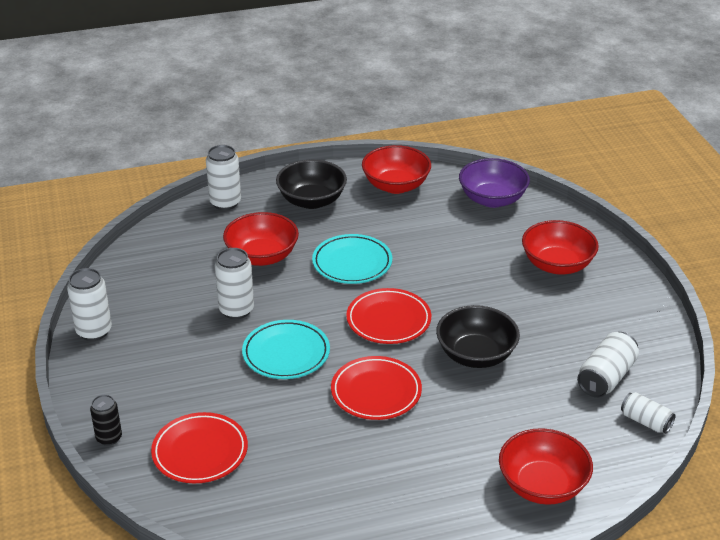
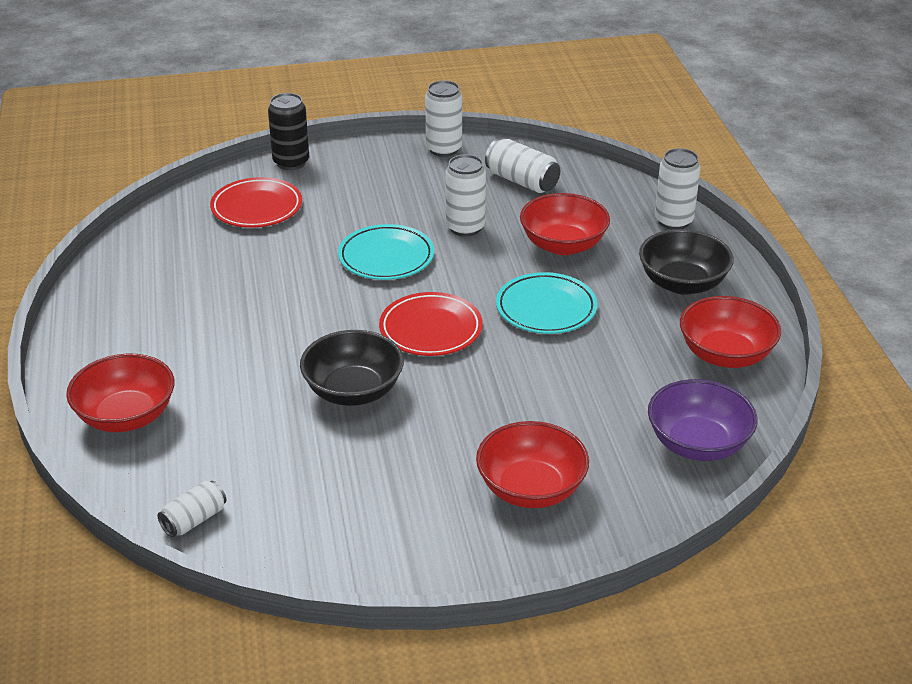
camera: 95 degrees right, 0 degrees up
black can [90,395,122,446] -> black can [268,93,309,170], size x1.53
red plate [331,356,422,420] -> none
white can [577,332,639,398] -> white can moved to [485,139,560,193]

